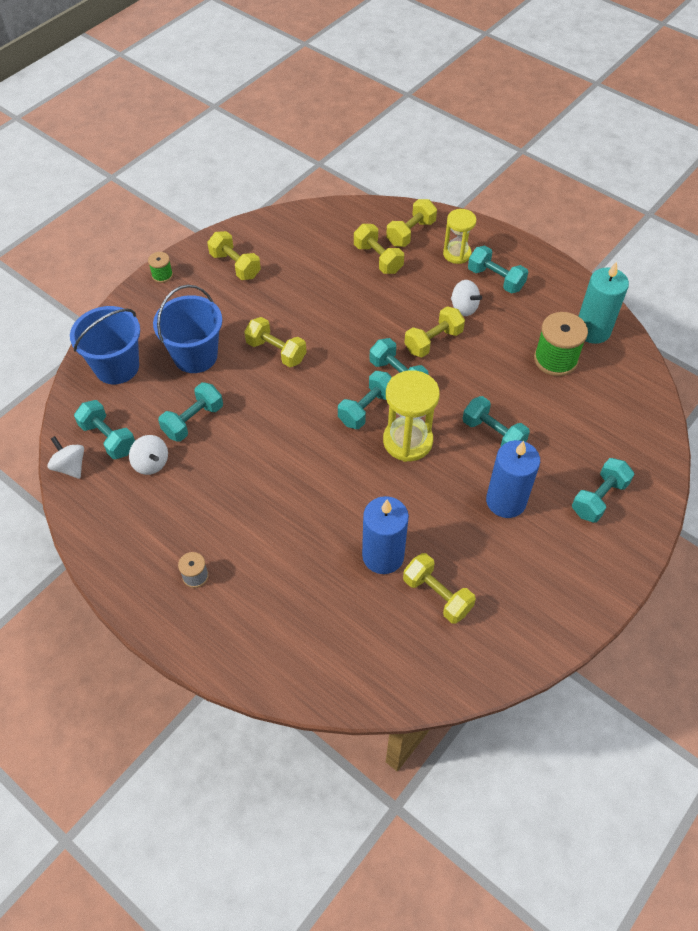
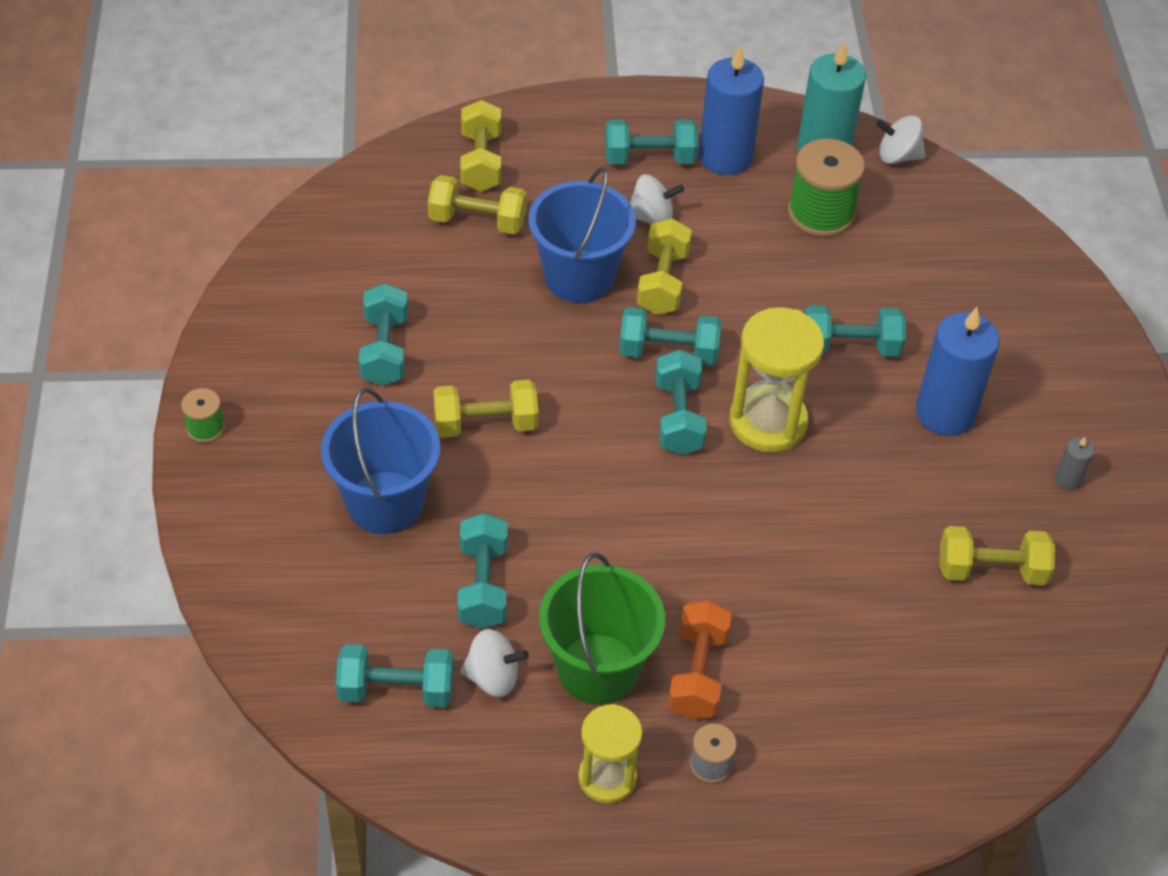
camera: 45 degrees left, 5 degrees down
white spinning top [47,436,84,479] -> white spinning top moved to [876,115,925,164]
blue bucket [70,306,140,384] -> blue bucket moved to [528,167,636,303]
yellow dumbbell [207,231,261,280] -> none
blue candle [362,496,409,574] -> blue candle moved to [699,46,764,175]
yellow hourglass [443,209,476,264] -> yellow hourglass moved to [578,704,642,804]
turquoise dumbbell [572,458,635,523] -> turquoise dumbbell moved to [359,283,408,386]
none -> green bucket [539,553,665,705]
none -> orange dumbbell [668,600,732,719]
none -> grey candle [1055,437,1094,491]

